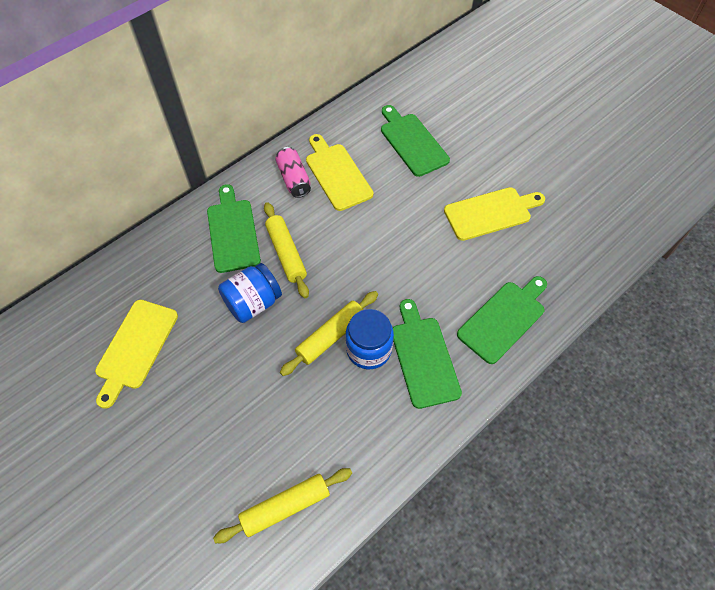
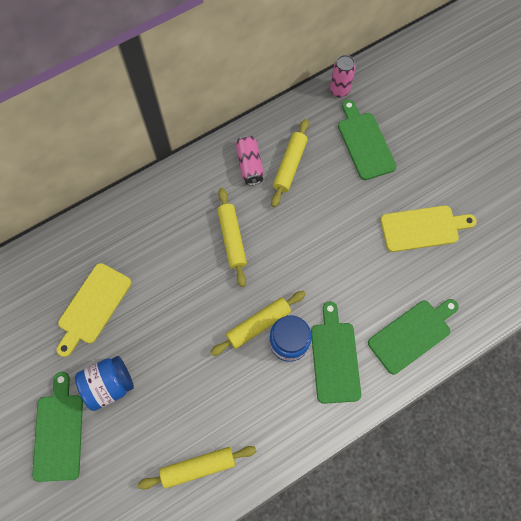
camera: 10 degrees right, 10 degrees up
green cutting board [207,184,261,273] -> green cutting board moved to [32,372,83,482]
blue jar [218,263,282,323] -> blue jar moved to [75,356,134,411]
yellow cutting board [306,134,373,211] -> yellow rolling pin [271,119,309,207]
none -> pink can [330,55,356,97]

